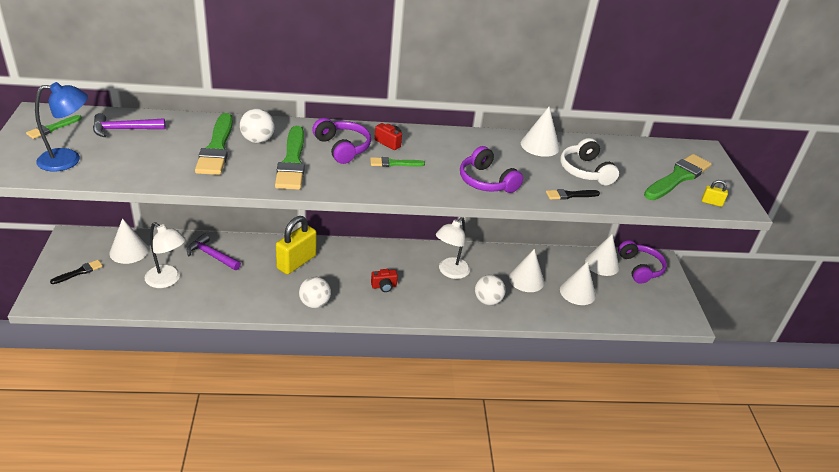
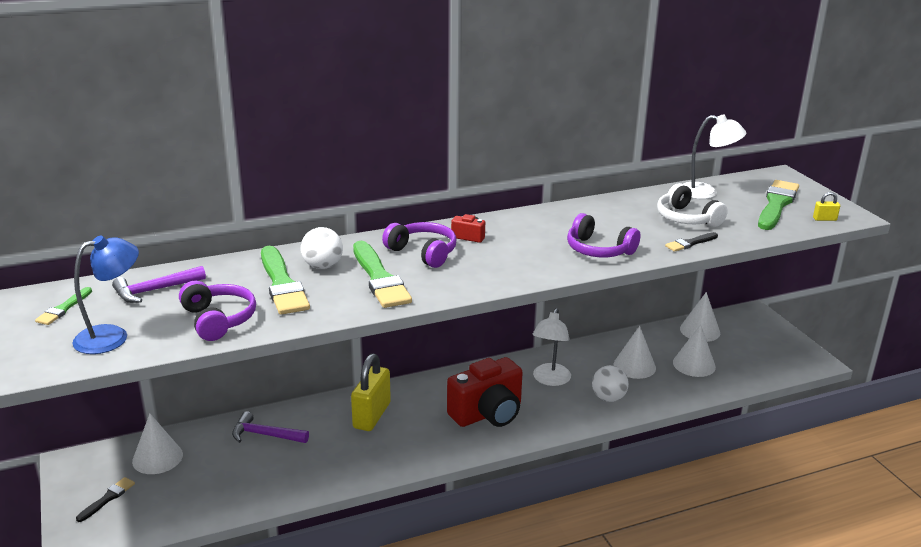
camera: 15 degrees left, 10 degrees down
white lamp [145,222,186,288] -> white lamp moved to [683,115,746,199]
white ball [299,277,331,308] -> none
green brush [370,157,425,167] -> none
red camera [371,269,398,292] -> red camera [447,357,523,427], size x2.40
white cone [521,107,560,157] -> none
purple headphones [618,240,667,284] -> purple headphones moved to [179,280,256,341]

